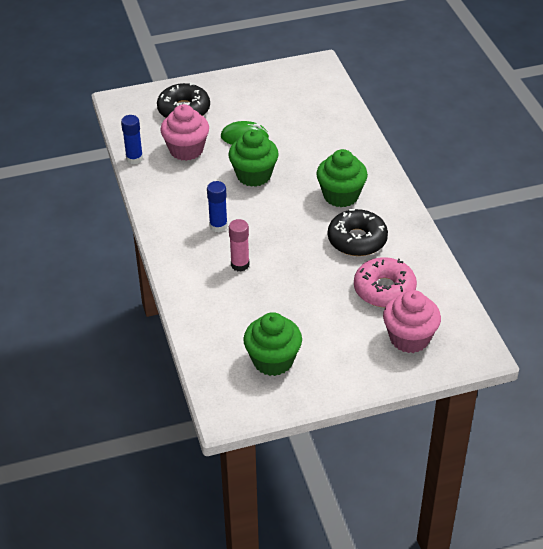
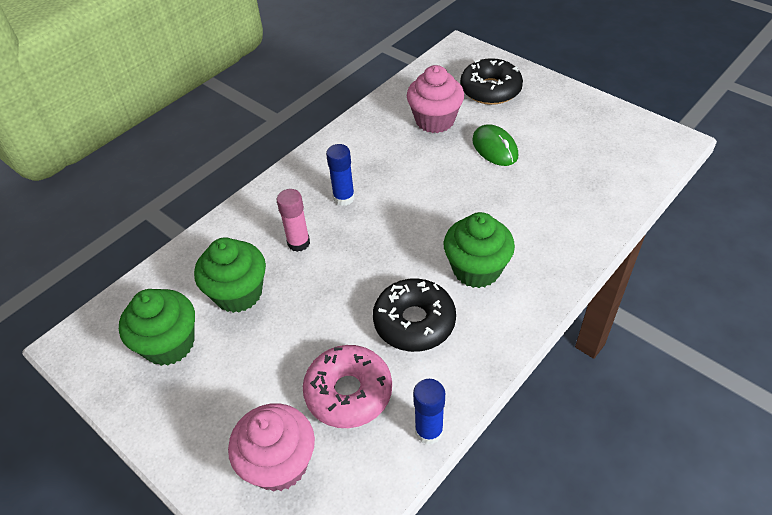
camera: 60 degrees right, 5 degrees up
blue glue stick [121,115,143,164] -> blue glue stick moved to [413,379,445,445]
green cupcake [228,129,279,187] -> green cupcake moved to [194,237,266,313]

